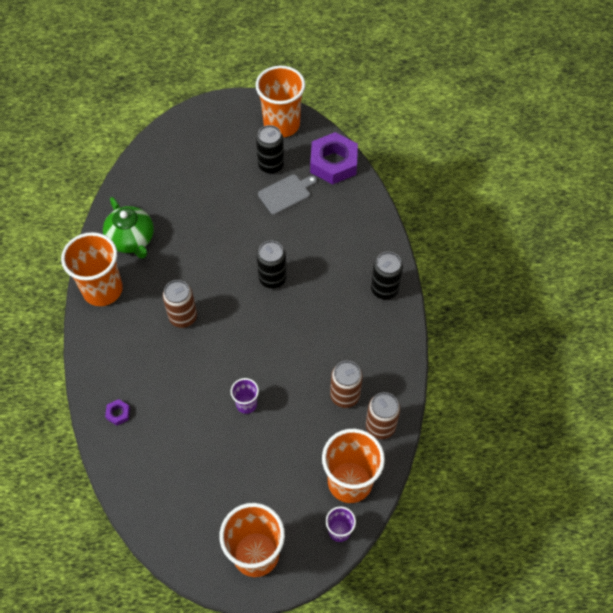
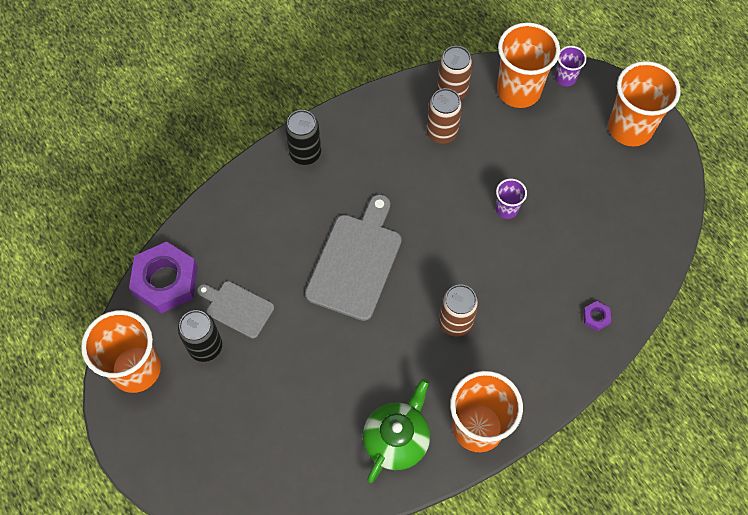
camera: 120 degrees left, 5 degrees up
black can [256,241,287,289] -> grey cutting board [305,194,402,321]

